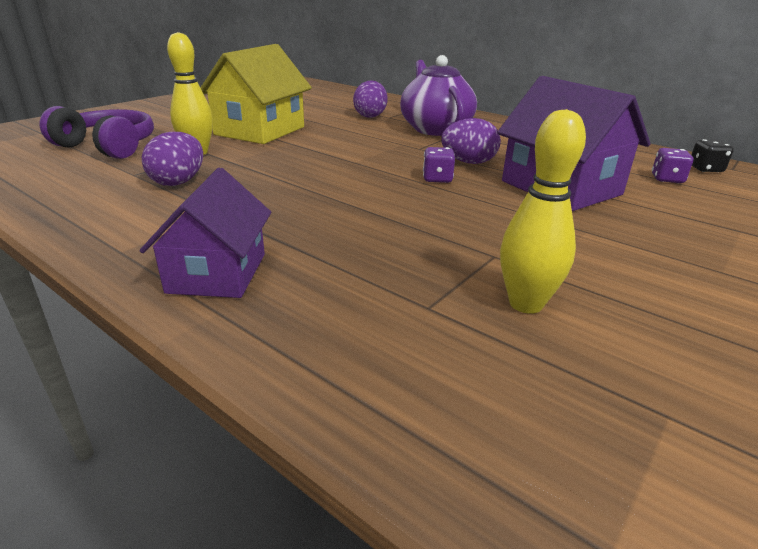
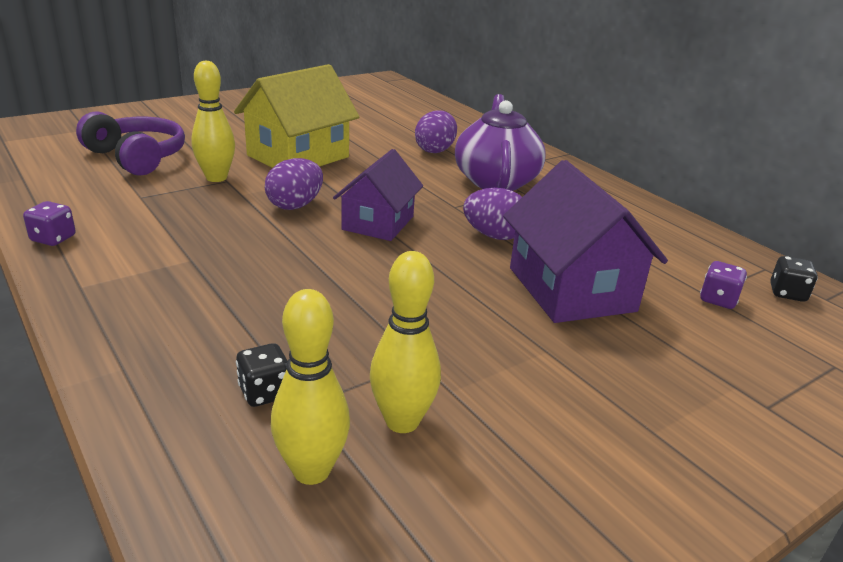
camera: 15 degrees right, 0 degrees up
purple house [140,168,271,298] -> purple house moved to [333,149,423,241]
purple egg [142,132,203,186] -> purple egg moved to [265,158,323,210]
purple dice [423,147,455,183] -> purple dice moved to [23,201,75,246]
none -> black dice [236,343,288,407]
none -> yellow bowling pin [271,289,350,485]

